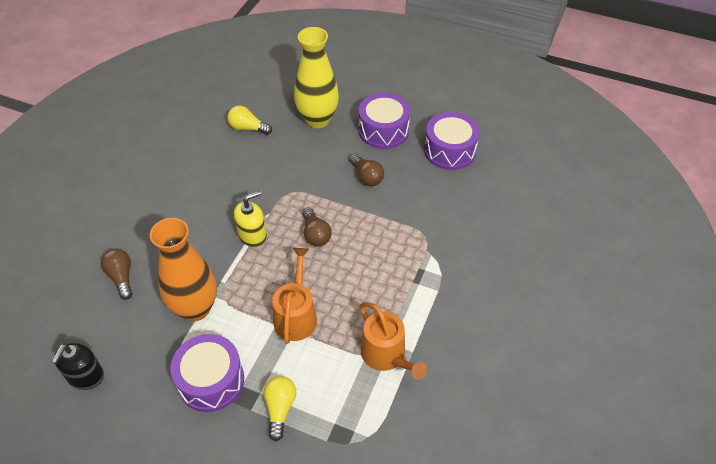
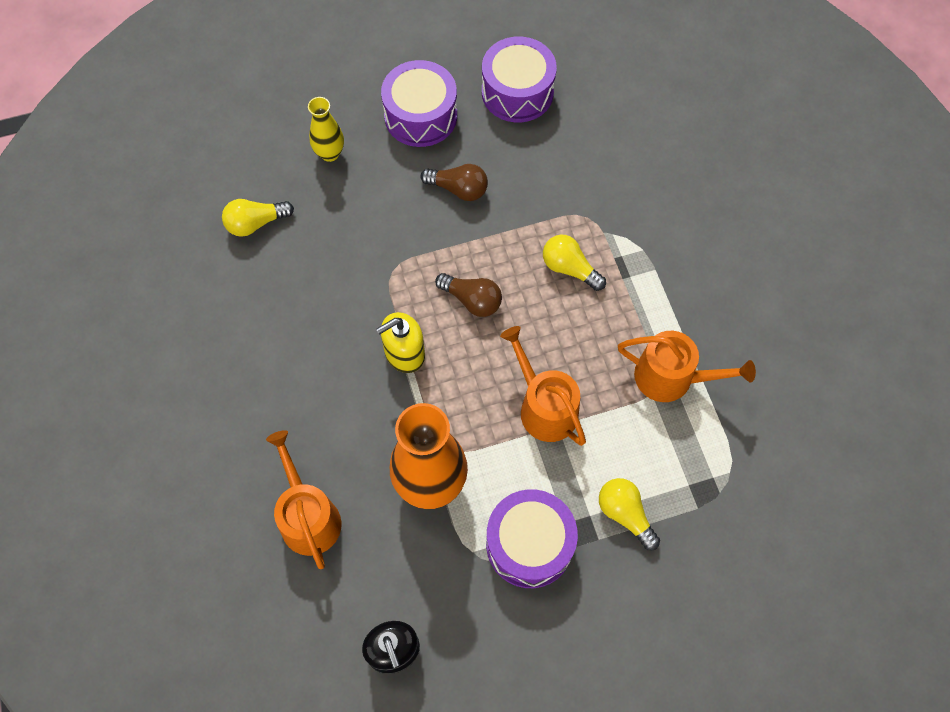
camera: 40 degrees left, 15 degrees up
brown light bulb [101,248,132,300] -> orange watering can [266,430,342,569]
yellow soap dispenser [234,190,267,247] -> yellow soap dispenser turned 135 degrees counterclockwise [376,312,425,373]
yellow vase [294,27,339,128] -> yellow vase [308,97,344,162], size x0.52
none -> yellow light bulb [543,235,606,291]

